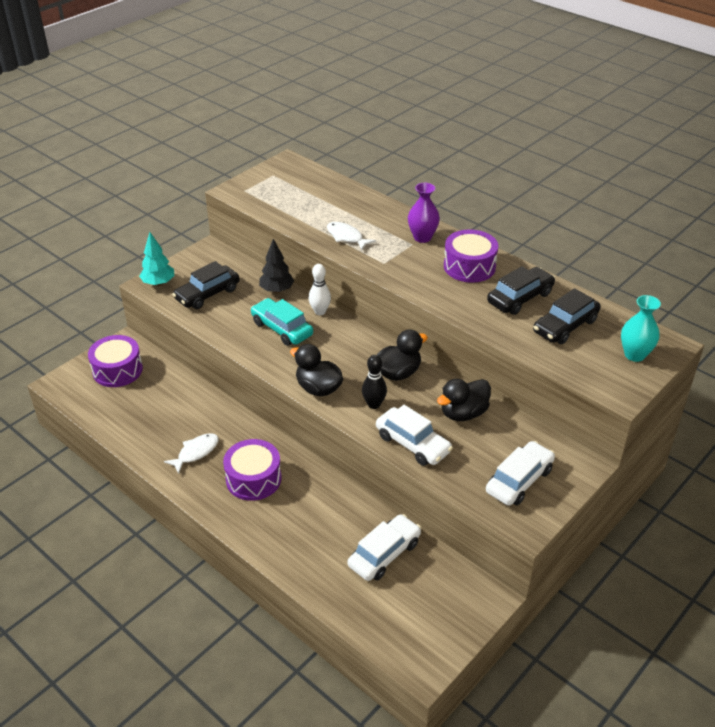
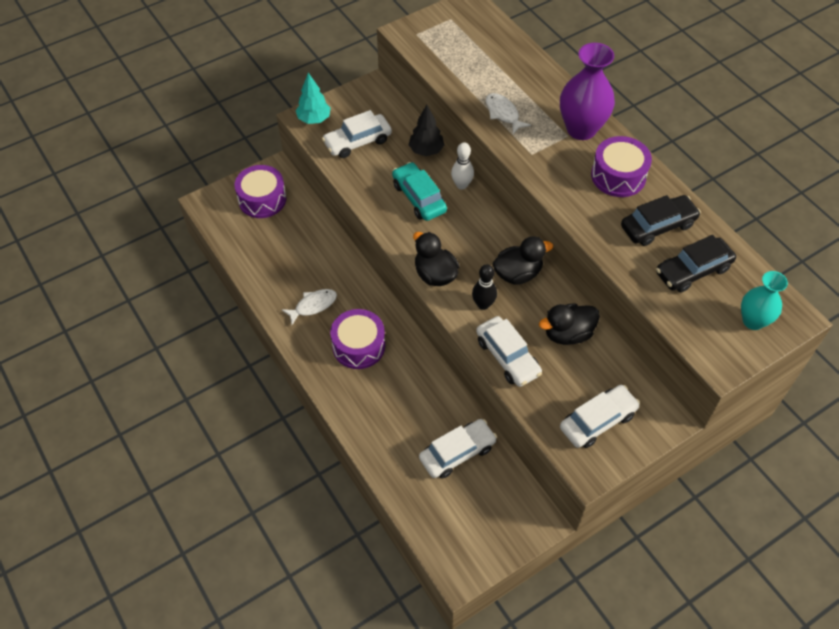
camera: 15 degrees right, 15 degrees up
black car [172,261,239,309] -> white car [322,110,392,158]
purple vase [408,183,440,243] -> purple vase [560,43,615,140], size x1.59

